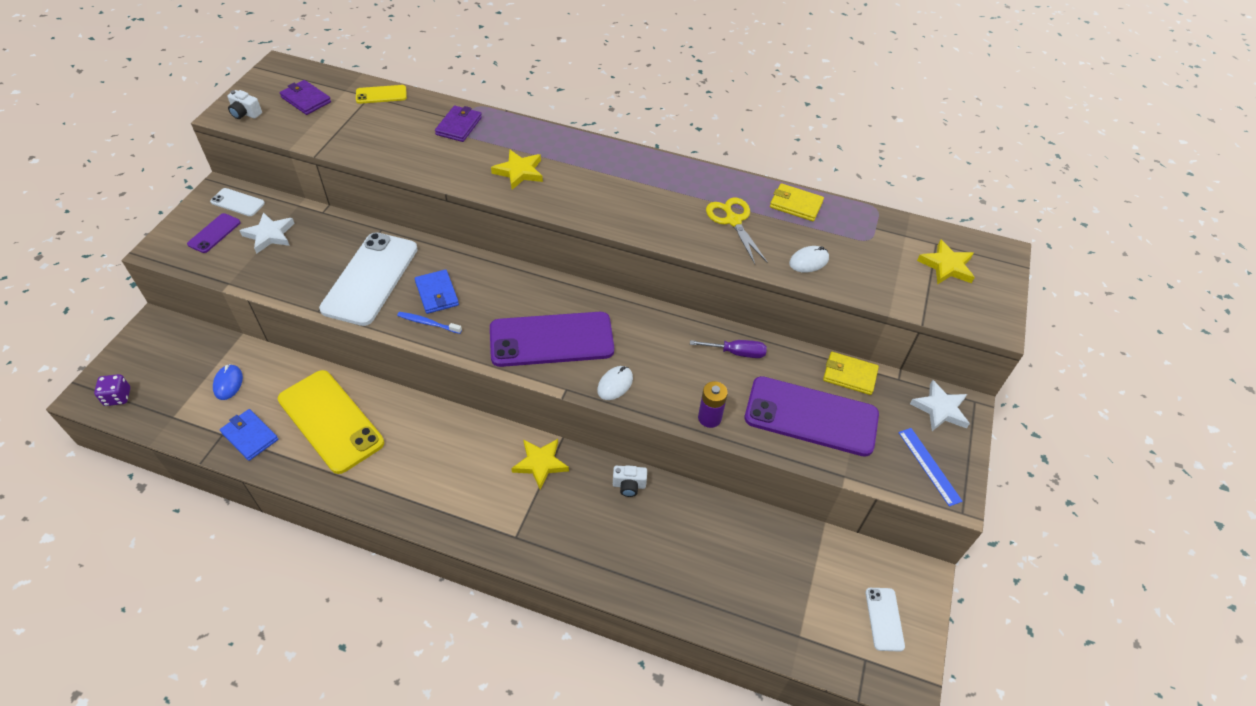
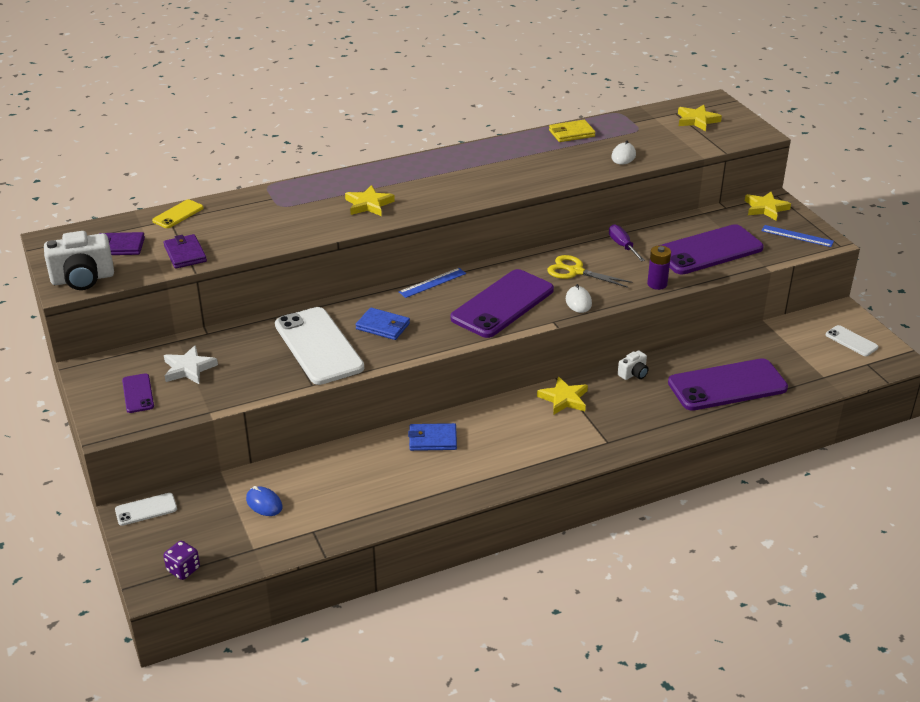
camera: 40 degrees left, 15 degrees down
white phone [210,188,265,216] -> white phone moved to [115,493,177,526]
blue wallet [220,409,278,461] -> blue wallet moved to [408,423,457,451]
white camera [227,90,262,119] -> white camera [44,231,114,290], size x1.95
yellow phone [278,370,384,474] -> none
blue toothbrush [397,312,462,334] -> none
purple wallet [435,106,482,142] -> purple wallet moved to [163,234,207,269]
purple screwdriver [690,340,767,358] -> purple screwdriver turned 75 degrees counterclockwise [609,224,645,261]
yellow scissors [706,197,767,264] -> yellow scissors moved to [547,255,633,288]
yellow wallet [823,352,879,395] -> none
white star [910,380,970,431] -> yellow star [745,192,791,221]
none -> blue ruler [399,268,466,298]
none -> purple phone [668,358,788,411]

